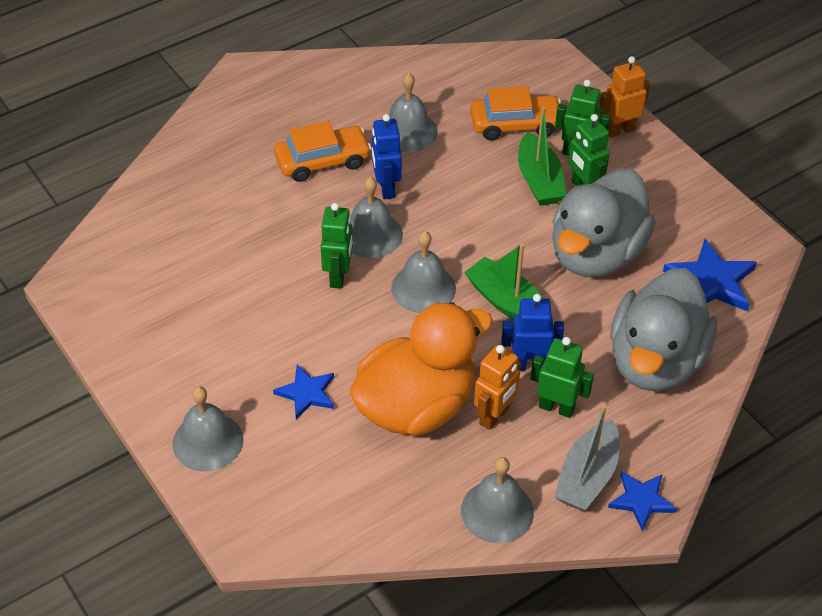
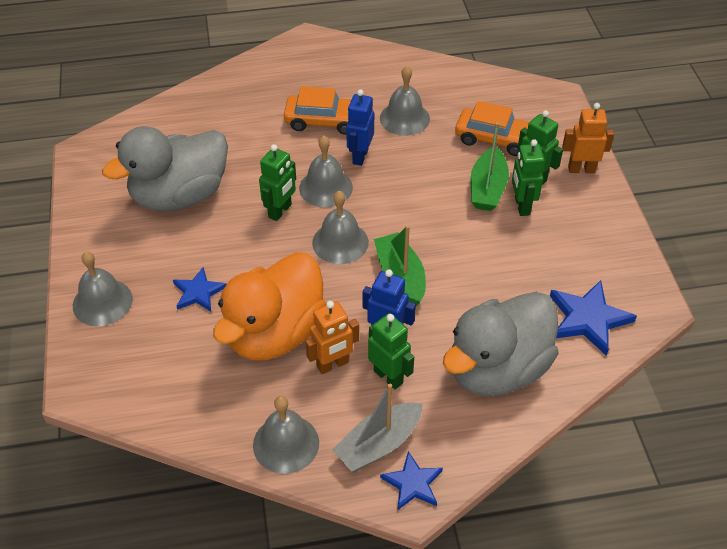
camera: 25 degrees right, 0 degrees up
orange duck [349,302,493,436] -> orange duck turned 135 degrees clockwise [213,252,326,360]
grey duck [552,168,656,277] -> grey duck moved to [102,126,228,212]

